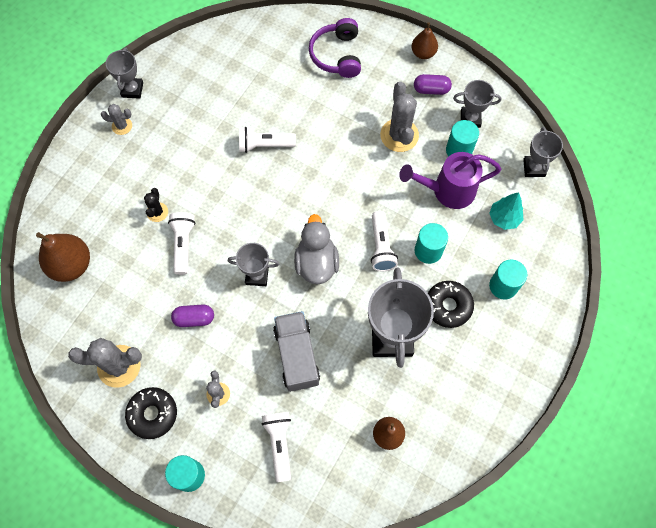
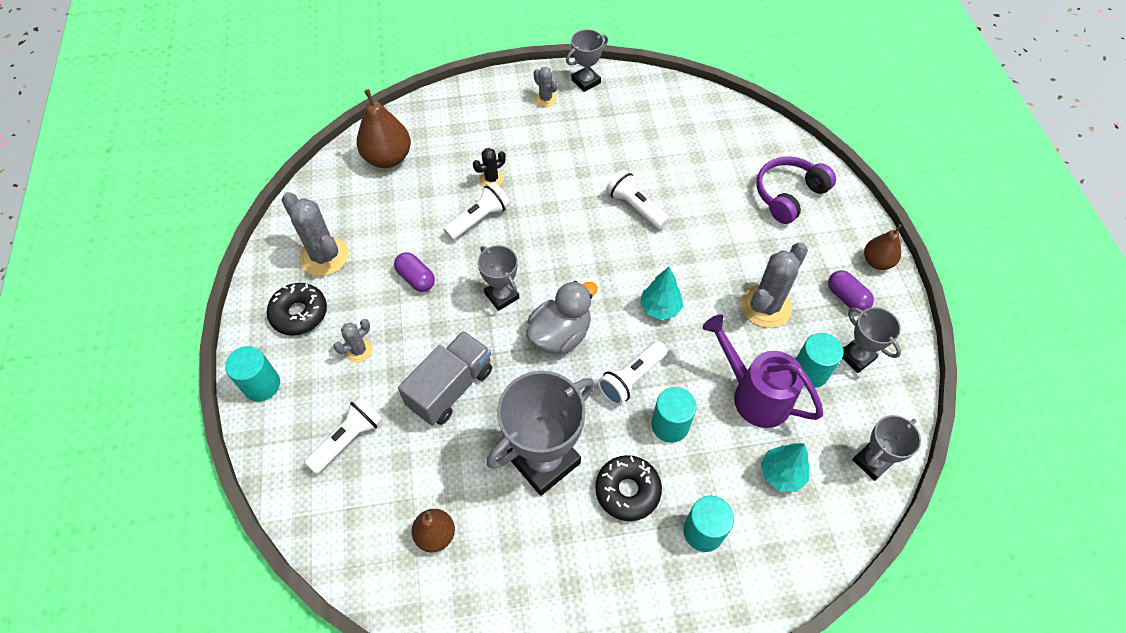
camera: 50 degrees right, 10 degrees down
none -> turquoise tree [640,267,683,320]

